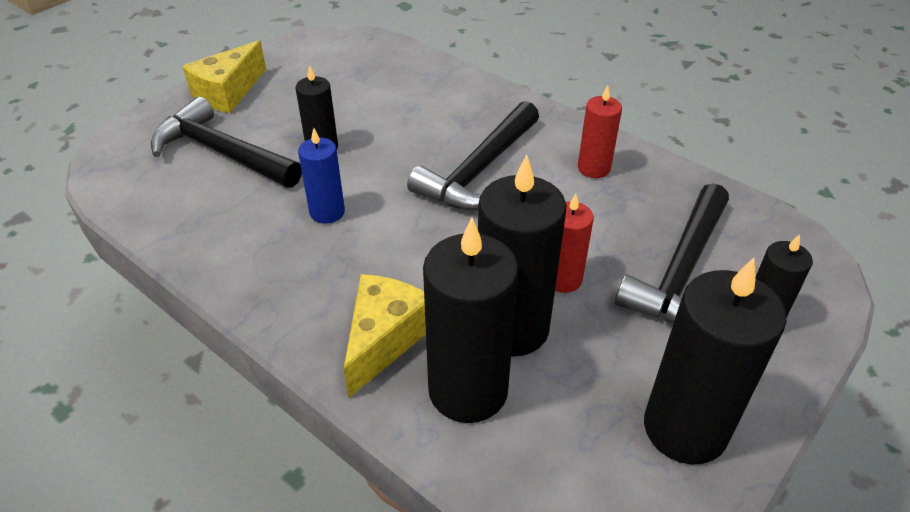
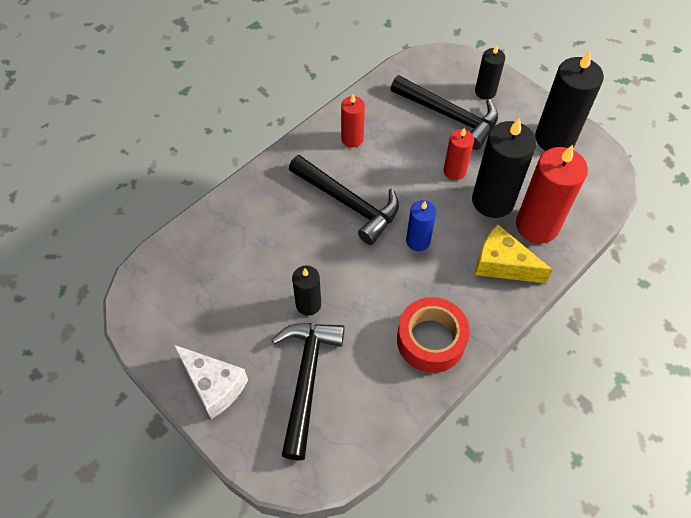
camera: 85 degrees left, 15 degrees up
black hammer [151,97,302,188] -> black hammer turned 150 degrees clockwise [272,323,345,460]
yellow cheese [182,40,266,113] -> white cheese [174,345,248,419]
blue candle [298,128,345,224] -> blue candle moved to [406,200,436,251]
black candle [423,218,519,423] -> red candle [516,145,588,243]
none -> red tape [397,297,470,373]

